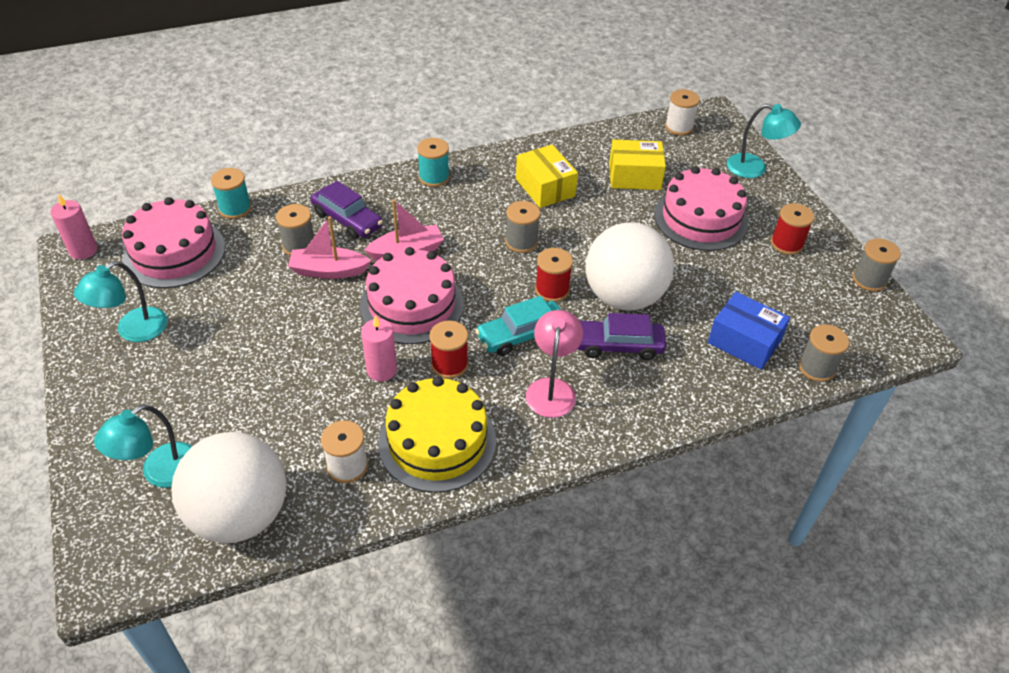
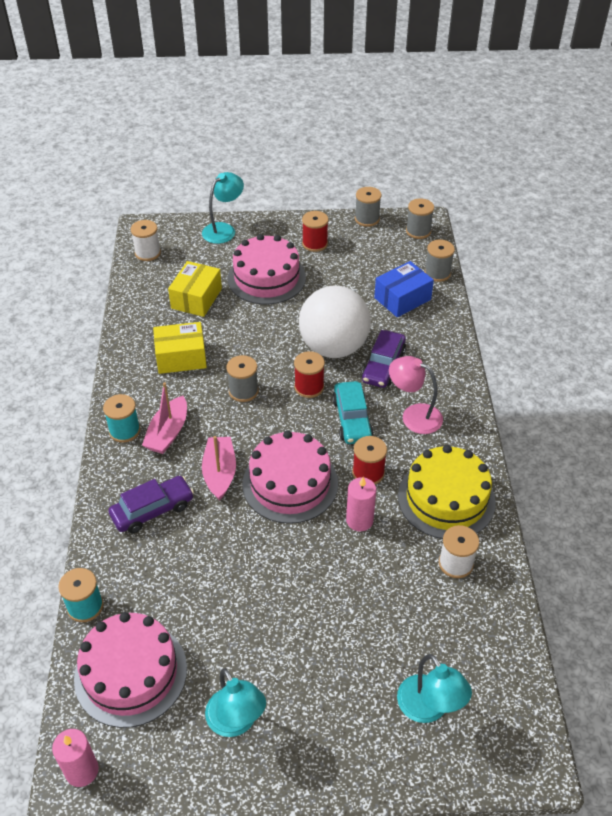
camera: 70 degrees left, 0 degrees up
white ball [172,432,286,543] -> none
grey spool [276,204,314,256] -> grey spool moved to [406,198,434,239]
pink boat [288,216,371,279] -> pink boat moved to [142,382,187,454]

